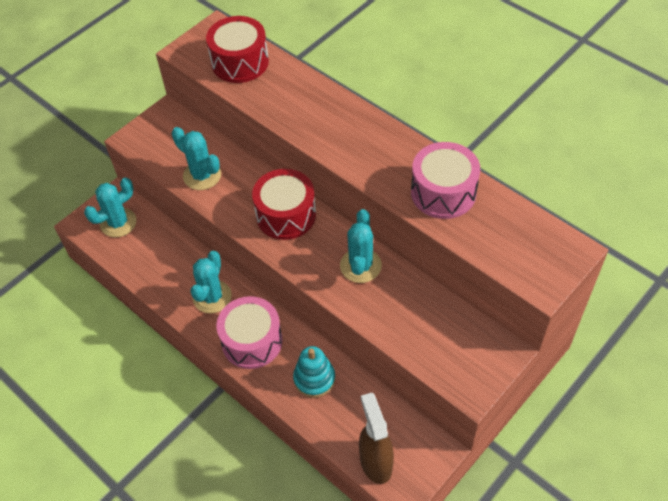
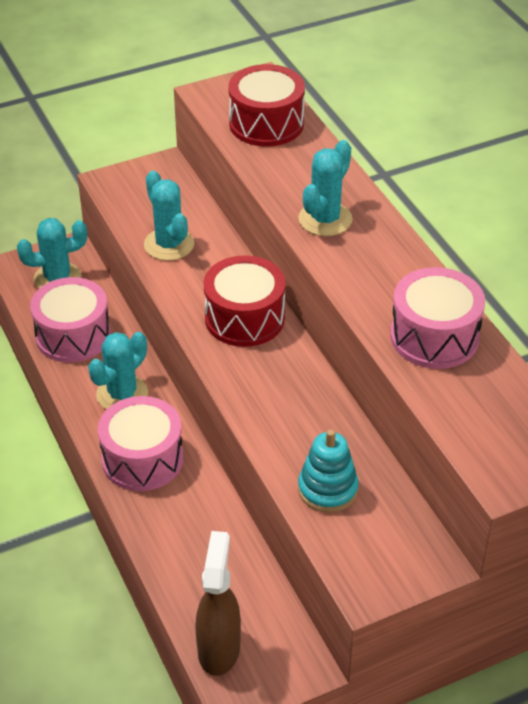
camera: 20 degrees right, 10 degrees down
turquoise stacking toy [293,346,335,398] -> turquoise stacking toy moved to [298,429,358,513]
turquoise cactus [340,209,382,283] -> turquoise cactus moved to [298,140,353,236]
none -> pink drum [30,277,111,363]

